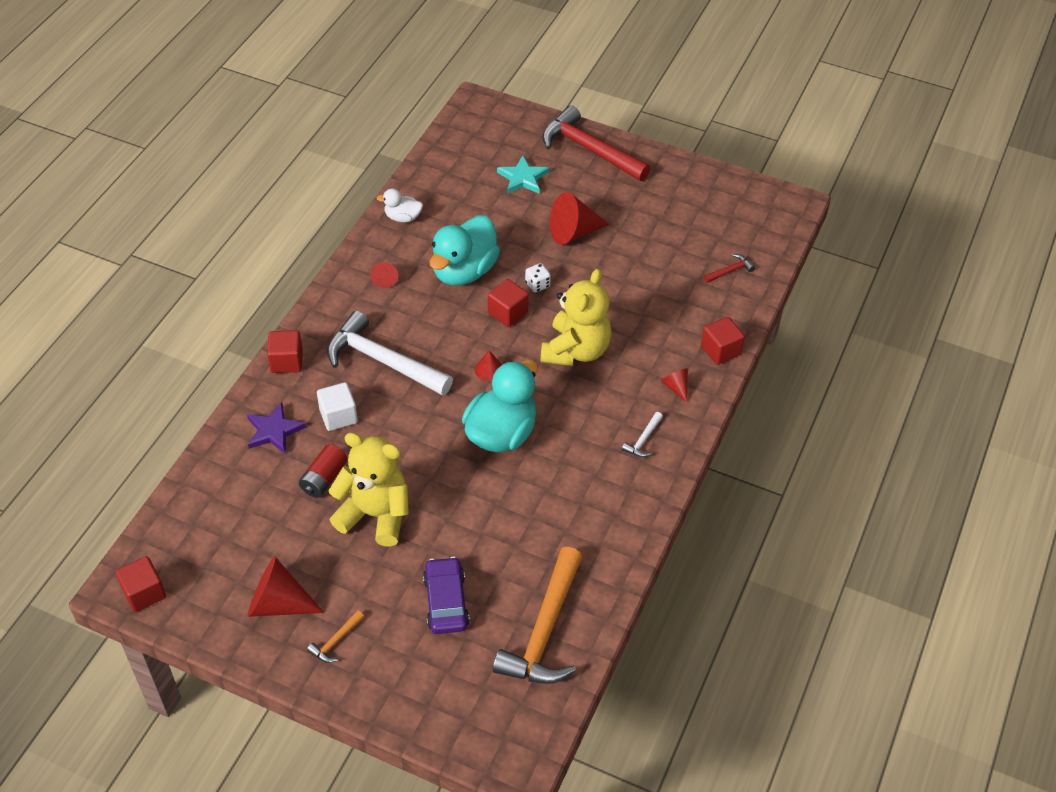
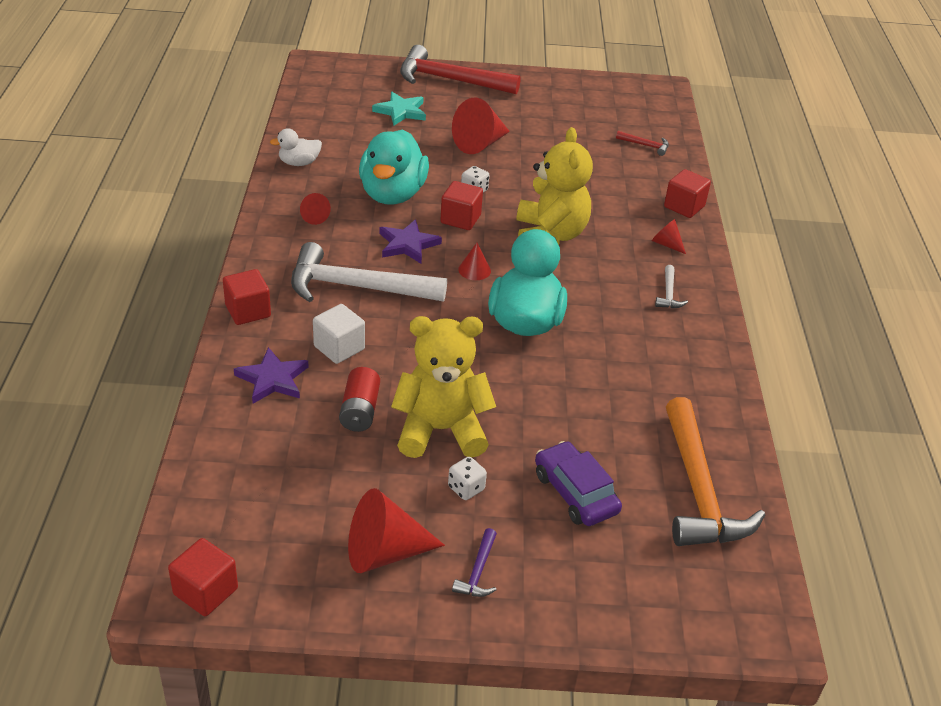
camera: 25 degrees left, 10 degrees down
orange hammer [307,610,364,663] -> purple hammer [452,528,497,597]
red hammer [704,254,755,283] -> red hammer turned 75 degrees clockwise [616,131,669,156]
none -> purple star [379,219,442,264]
none -> white dice [448,457,487,500]

